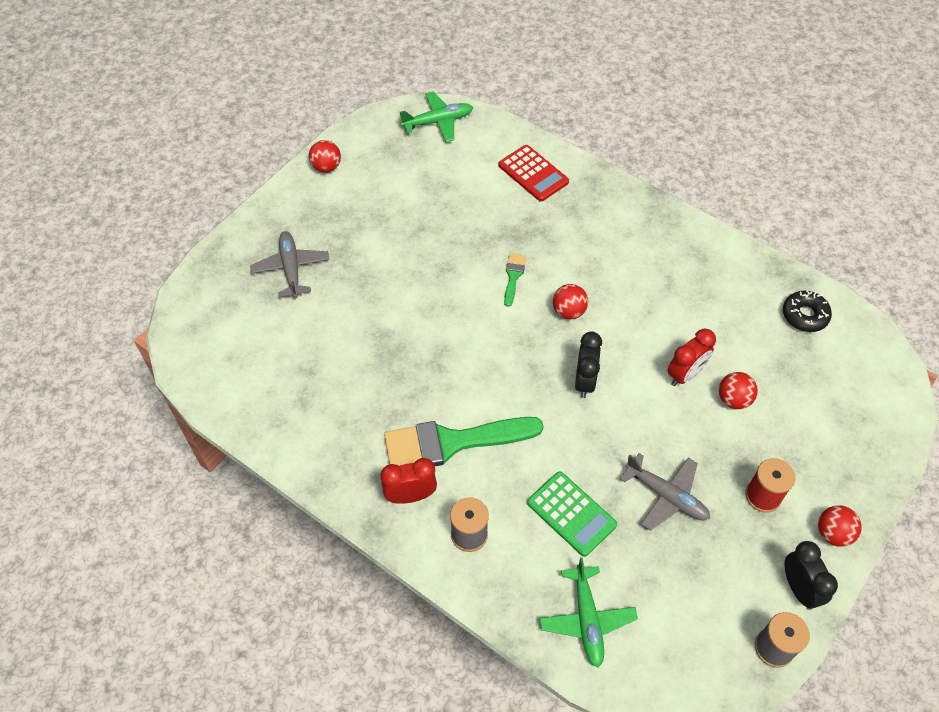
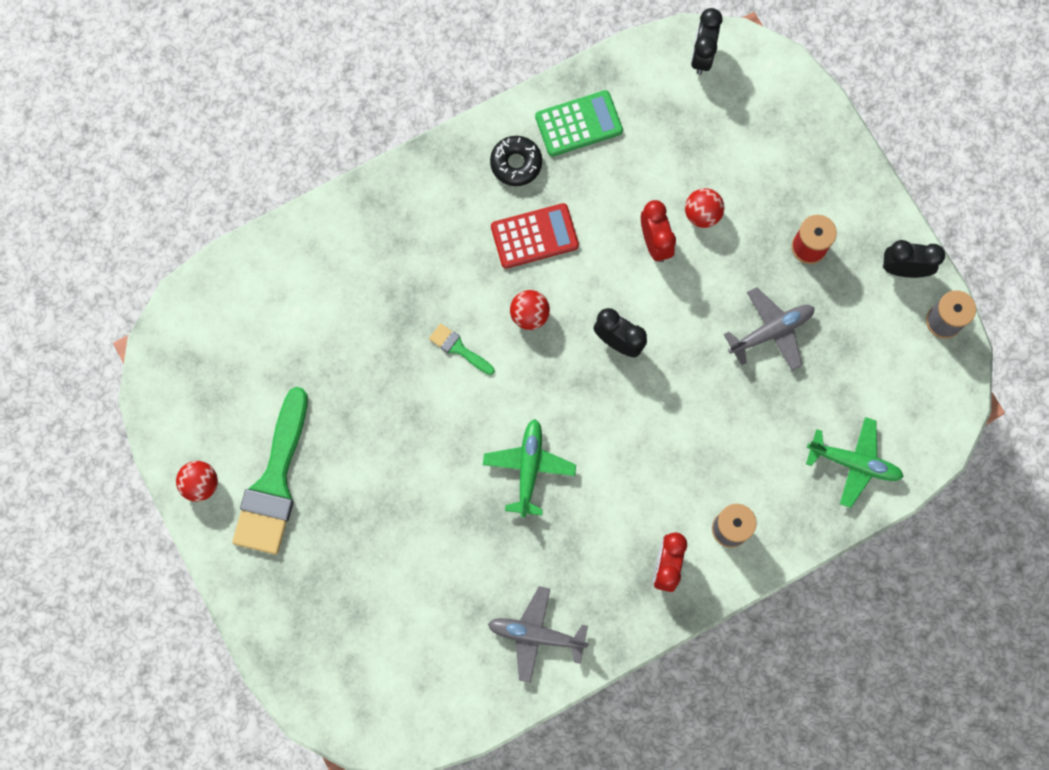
camera: 65 degrees left, 20 degrees up
grey plane [250,231,330,298] -> grey plane moved to [488,586,589,683]
green brush [384,417,544,466] -> green brush moved to [232,387,308,555]
green plane [400,91,473,142] -> green plane moved to [483,419,576,517]
red calculator [499,145,569,202] -> red calculator moved to [491,203,579,269]
green calculator [527,471,617,557] -> green calculator moved to [535,90,623,157]
black donut [783,290,832,332] -> black donut moved to [490,136,542,186]
red ball [818,505,862,547] -> none
none -> black clock [691,8,722,75]

